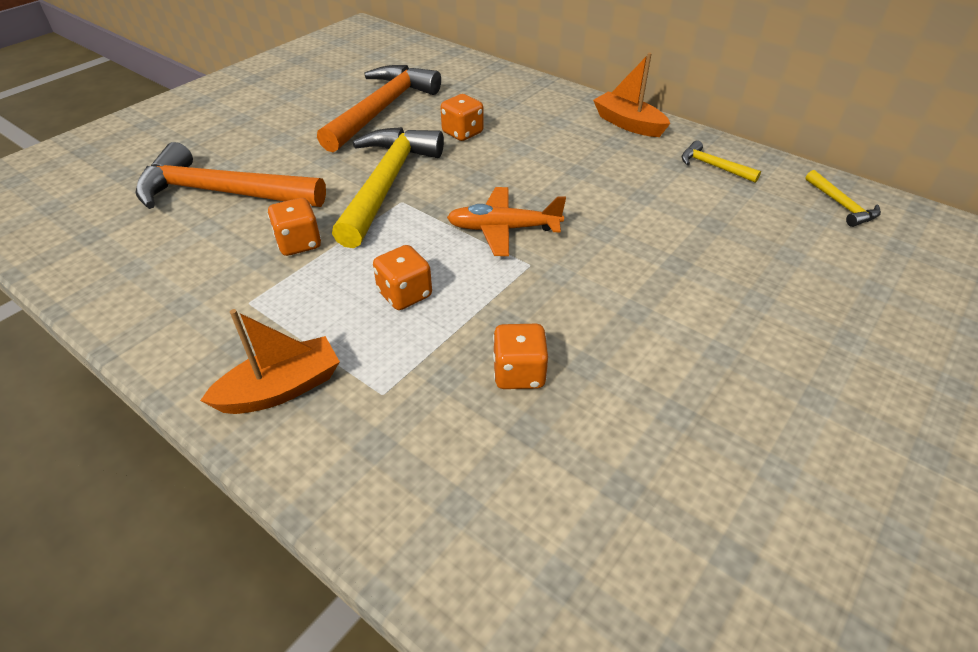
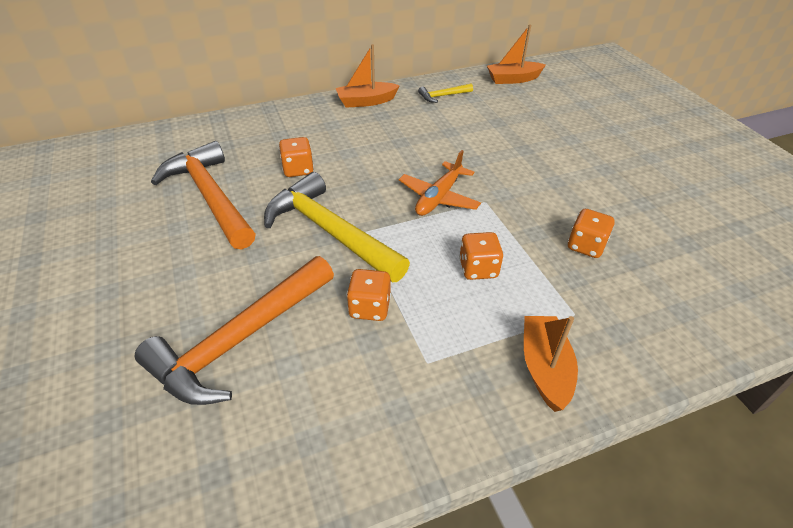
camera: 60 degrees left, 0 degrees up
yellow hammer [805,170,881,227] -> orange boat [487,25,546,84]

